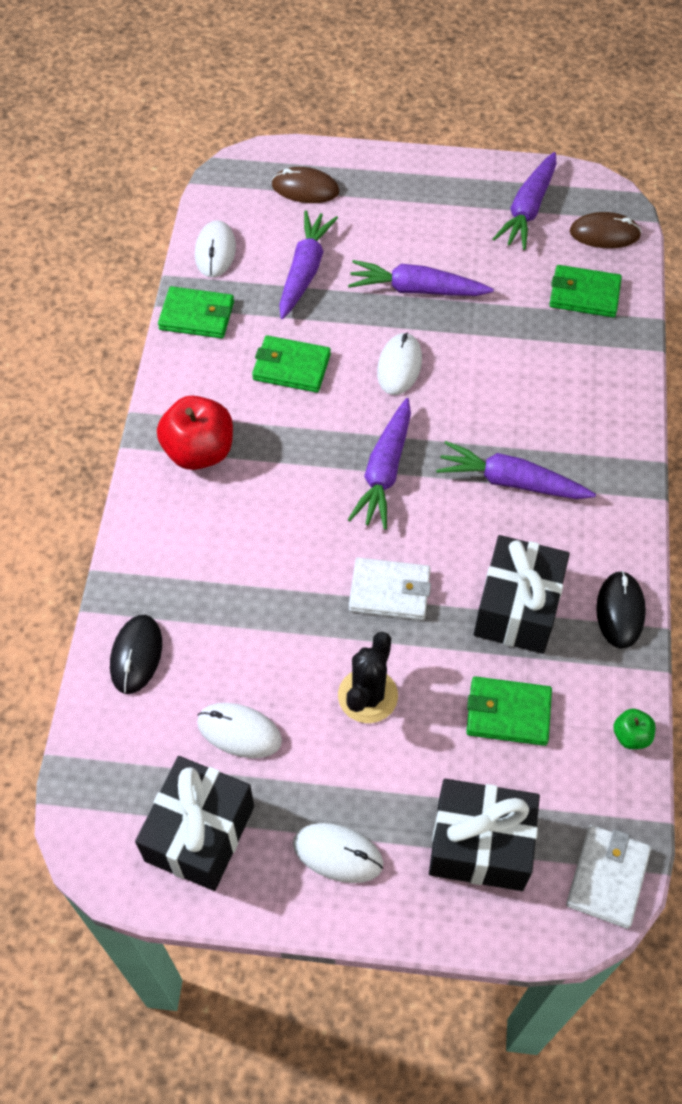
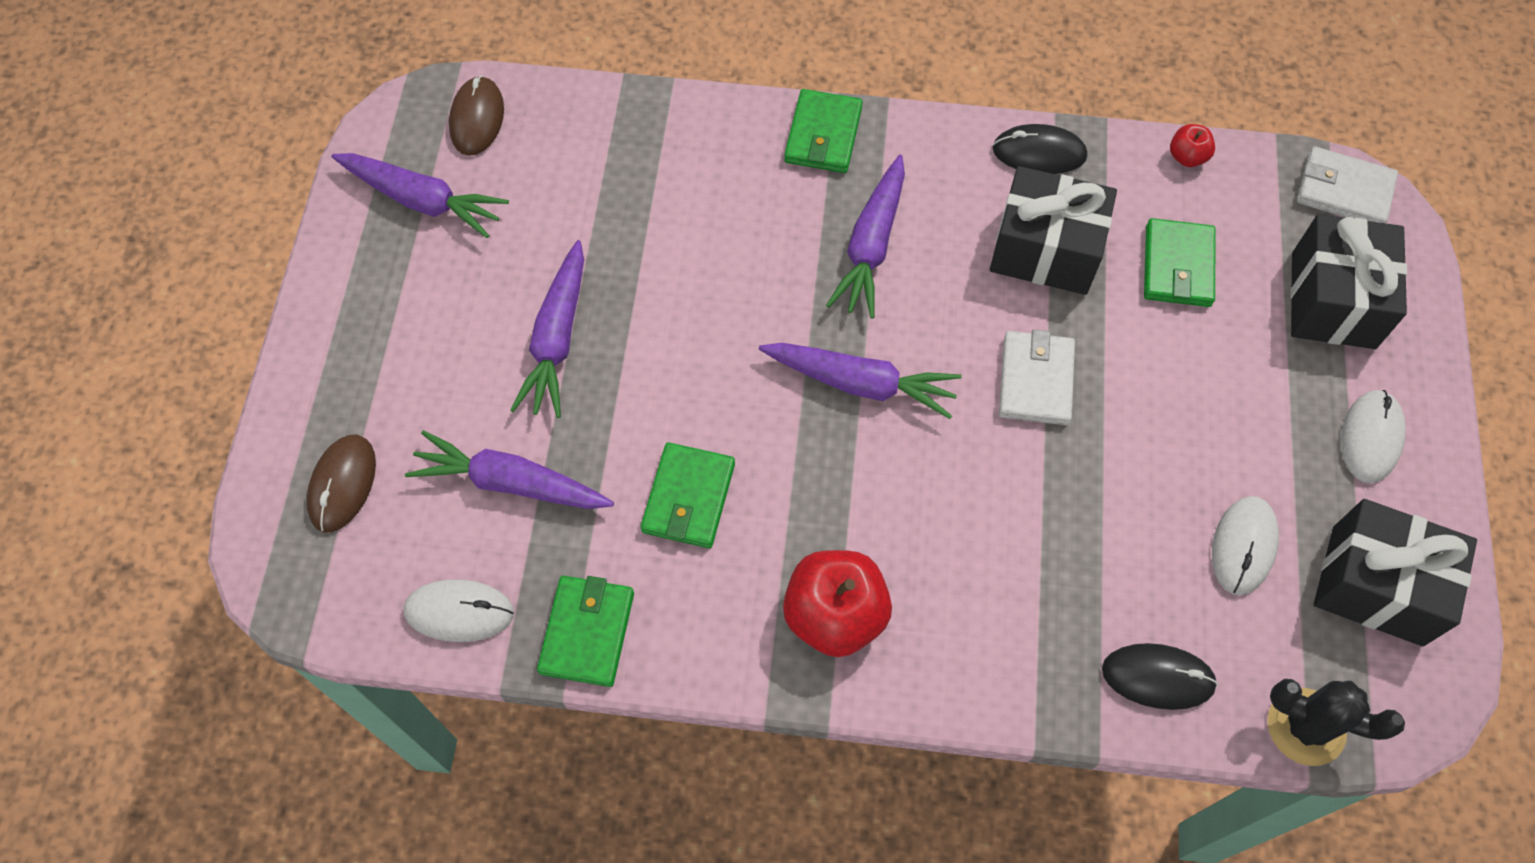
camera: 90 degrees left, 5 degrees up
black cactus [338,632,398,723] -> black cactus moved to [1267,679,1405,766]
white mouse [377,333,422,395] -> none
green wallet [550,265,622,317] -> green wallet moved to [784,89,863,173]
green apple [613,709,655,749] -> red apple [1170,124,1215,167]

